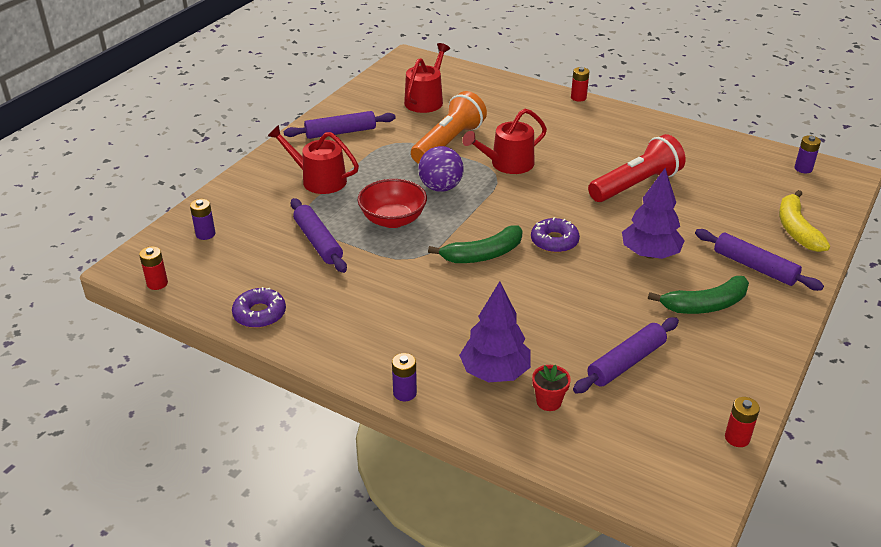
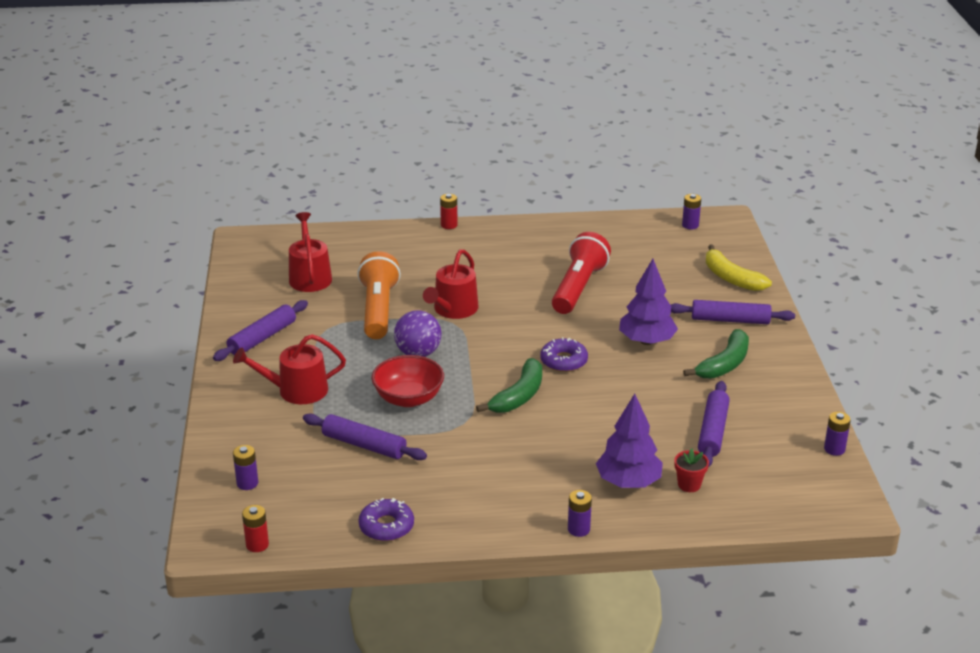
camera: 35 degrees left, 5 degrees down
red battery [725,397,760,447] -> purple battery [824,412,851,456]

